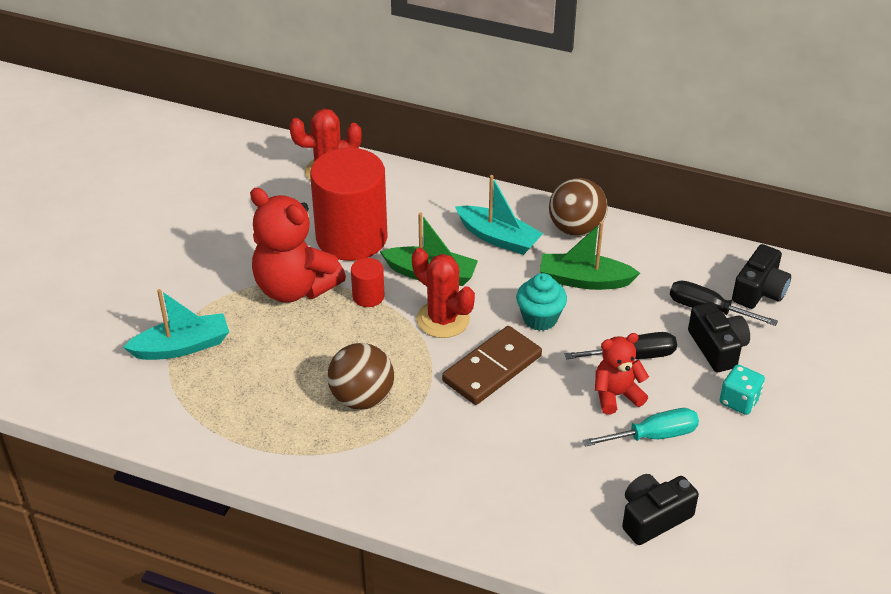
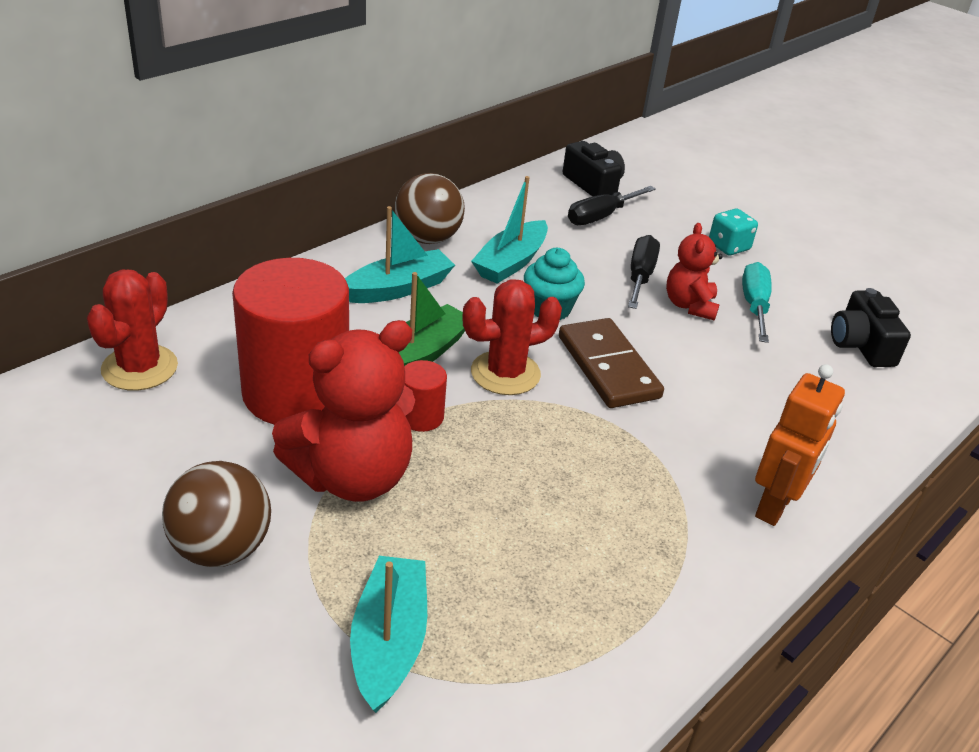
camera: 70 degrees left, 5 degrees down
brown ball [327,343,394,410] -> brown ball moved to [162,461,271,567]
green boat [540,222,640,290] -> turquoise boat [471,176,548,284]
black camera [688,302,750,372] -> none
none -> orange robot [755,364,845,526]

